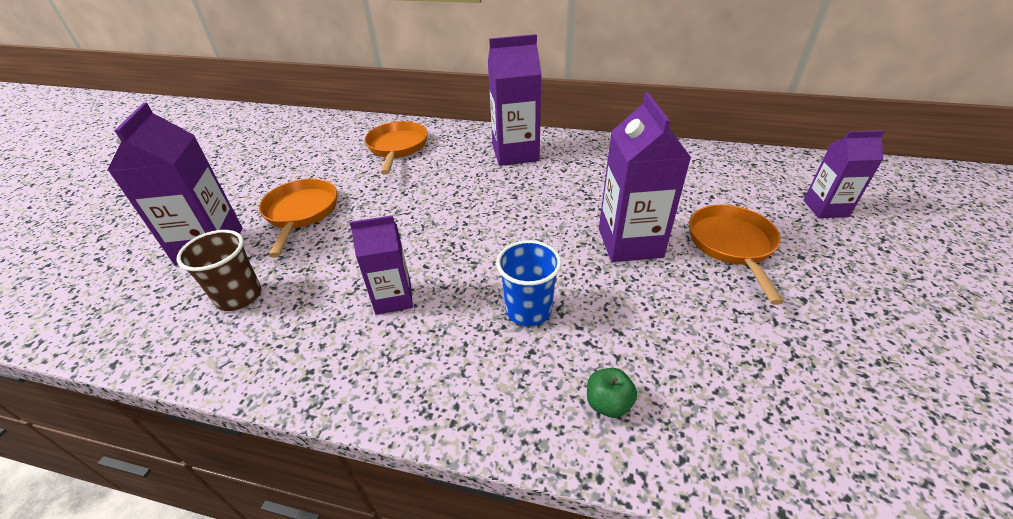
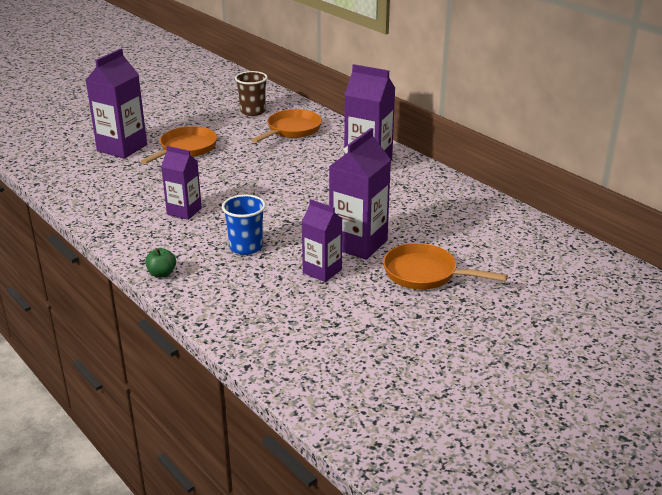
camera: 35 degrees right, 10 degrees down
brown cup [176,230,261,311] -> brown cup moved to [235,71,268,116]
green apple [587,368,637,418] -> green apple moved to [145,248,176,278]
orange pan [689,205,784,305] -> orange pan turned 105 degrees counterclockwise [383,243,508,290]
purple carton [804,130,885,218] -> purple carton moved to [302,199,343,282]

